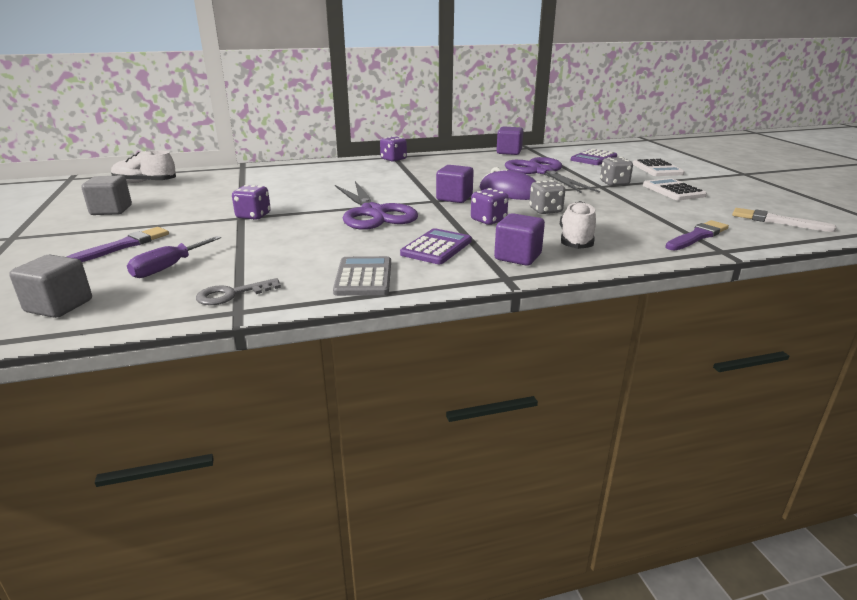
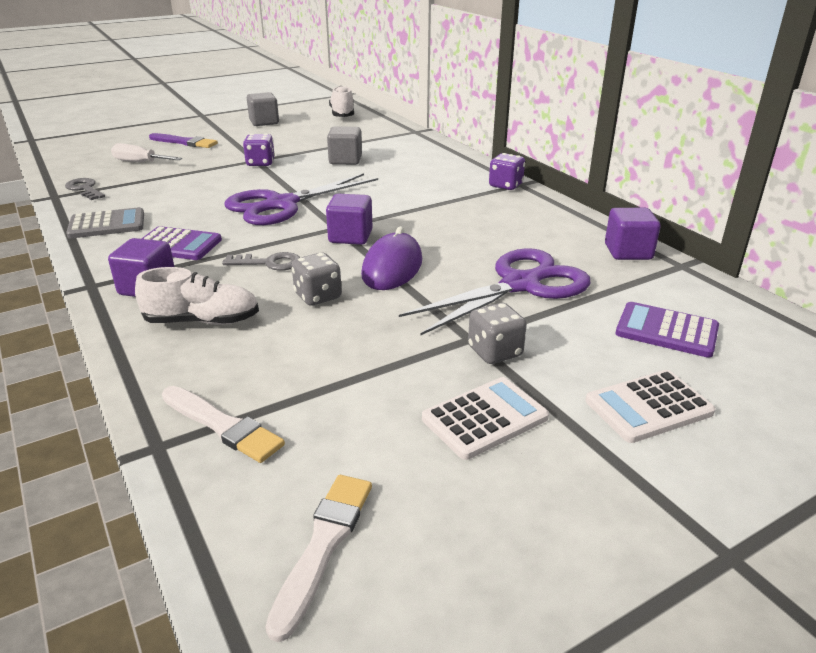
camera: 75 degrees right, 5 degrees up
grey cube [9,255,92,318] -> grey cube moved to [327,126,362,165]
purple screwdriver [127,236,221,278] -> white screwdriver [111,143,182,162]
purple dice [471,188,508,225] -> grey key [222,252,300,271]
purple brush [665,220,729,250] -> white brush [162,386,285,463]

